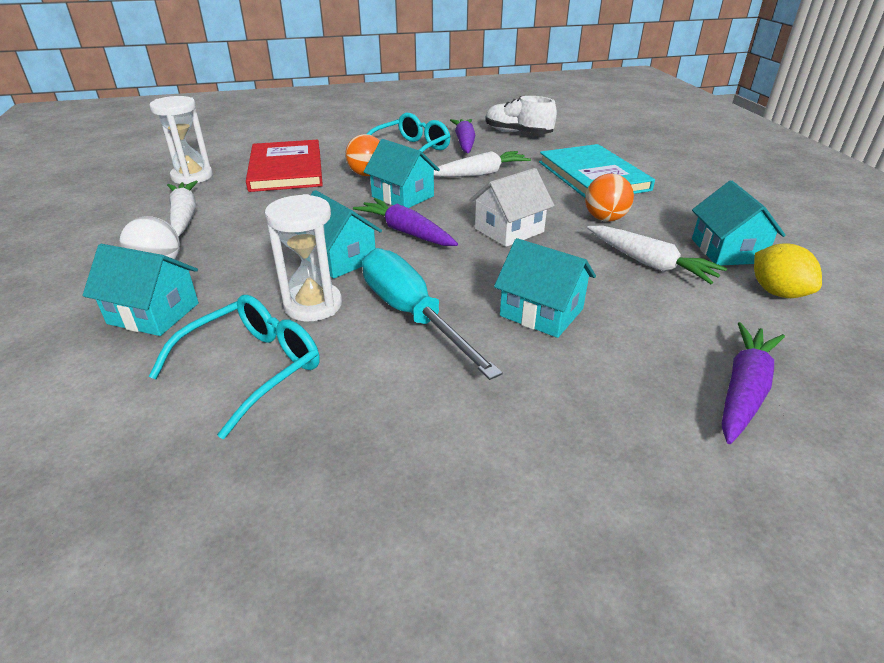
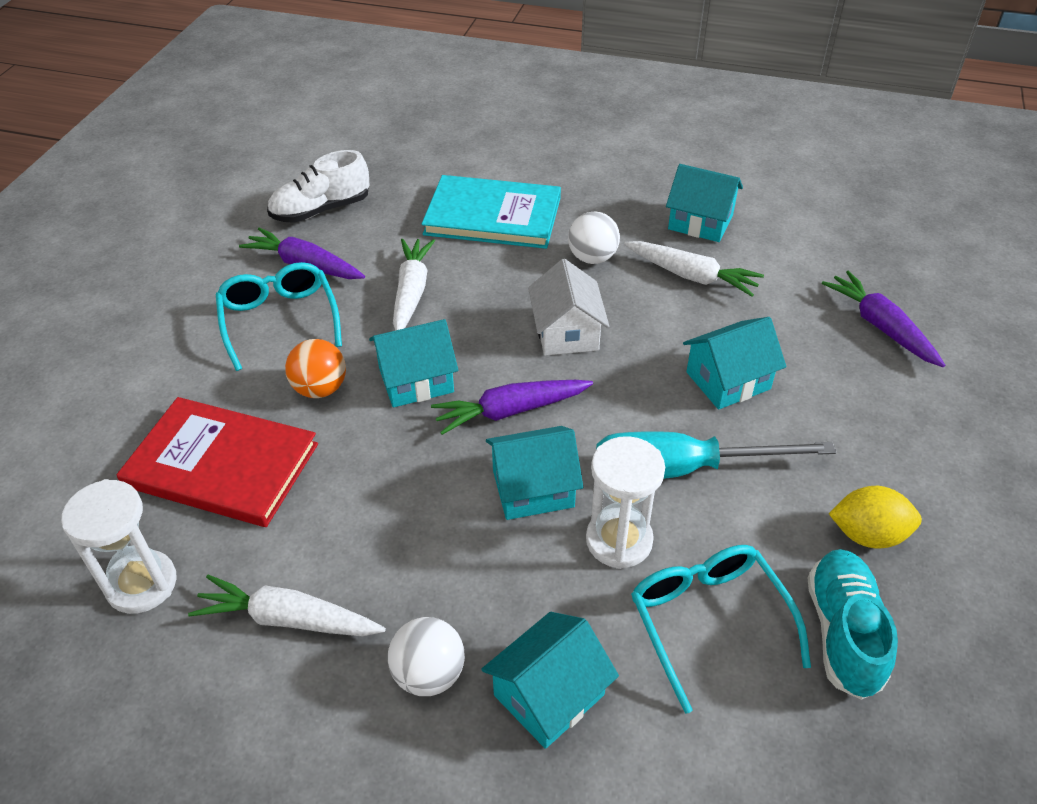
camera: 60 degrees left, 10 degrees up
orange ball [585,174,634,222] -> white ball [568,212,620,264]
white carrot [587,226,727,284] -> white carrot turned 45 degrees clockwise [624,241,764,297]
yellow lemon [754,243,822,298] -> yellow lemon moved to [829,486,922,548]
none -> turquoise shoe [808,549,898,700]

